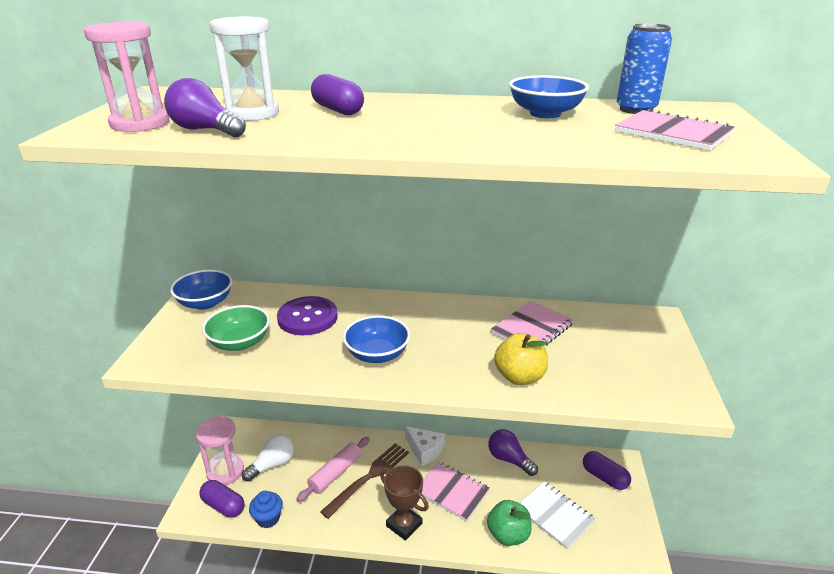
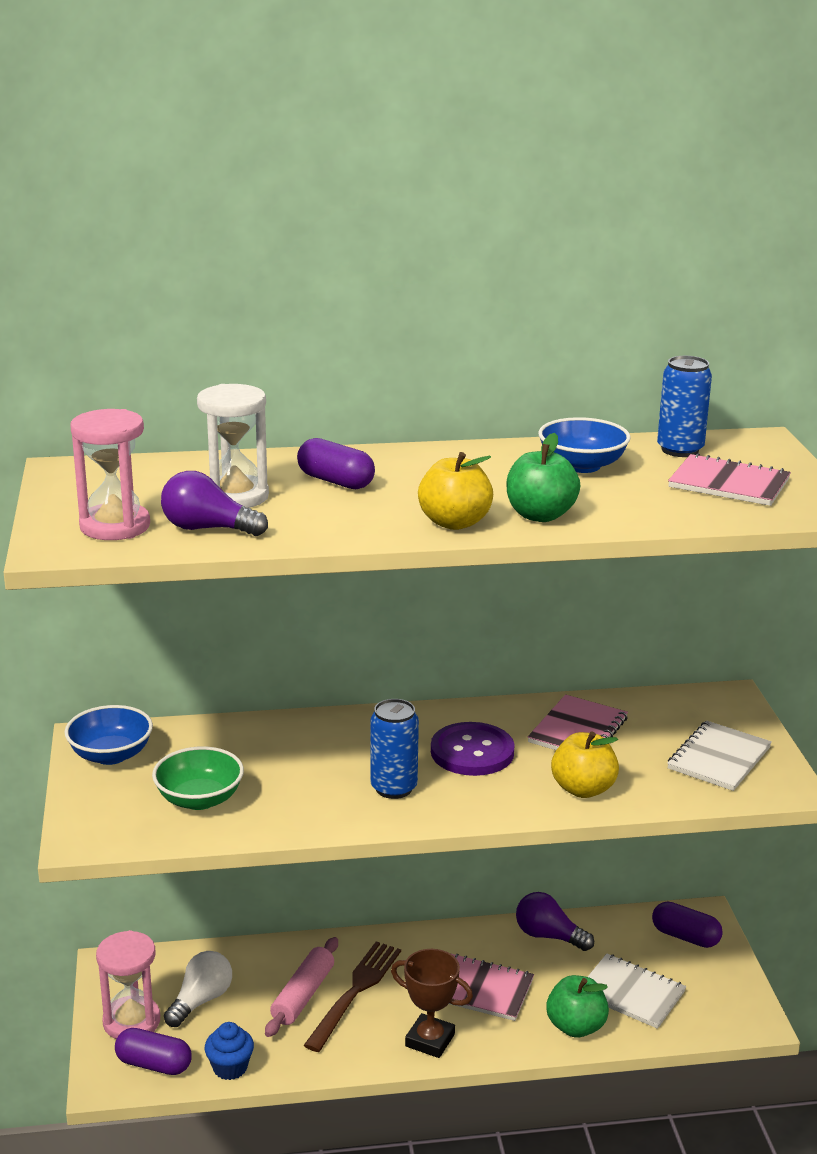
camera: 15 degrees left, 5 degrees down
purple button [277,296,338,335] -> purple button moved to [431,722,515,776]
blue bowl [343,315,410,363] -> blue can [370,699,419,799]
white cheese [405,426,445,466] -> none
none -> yellow apple [418,452,493,530]
none -> green apple [507,433,580,522]
none -> white notebook [667,721,772,791]

